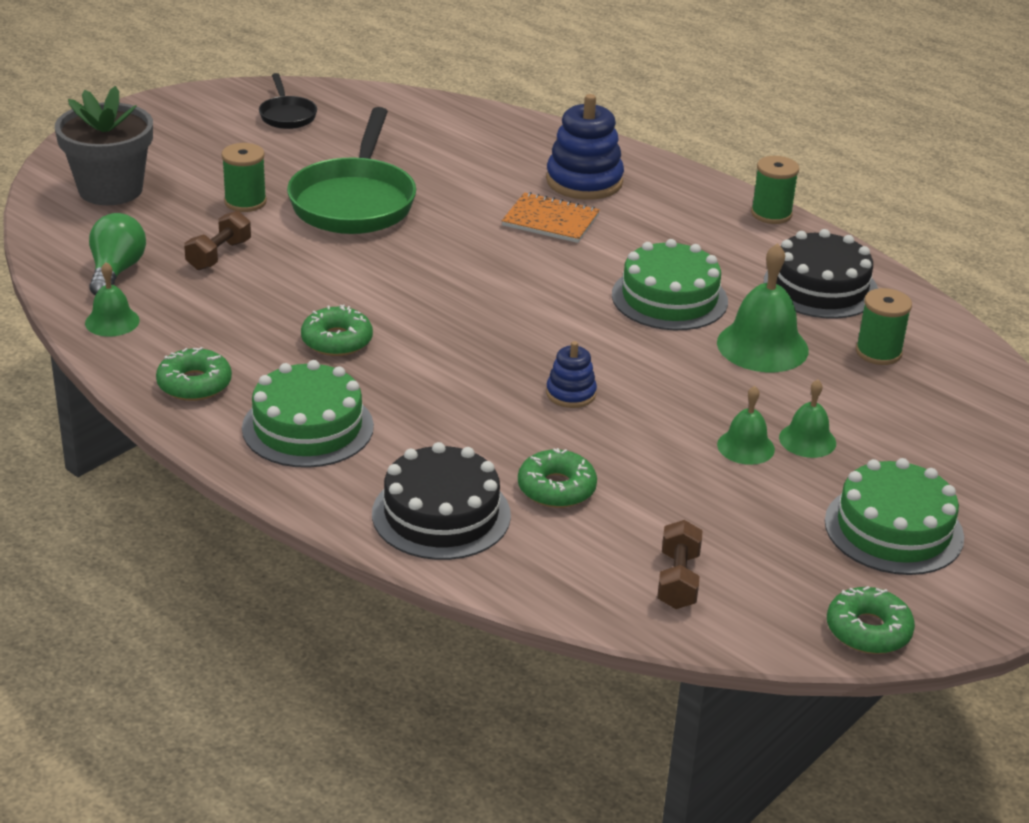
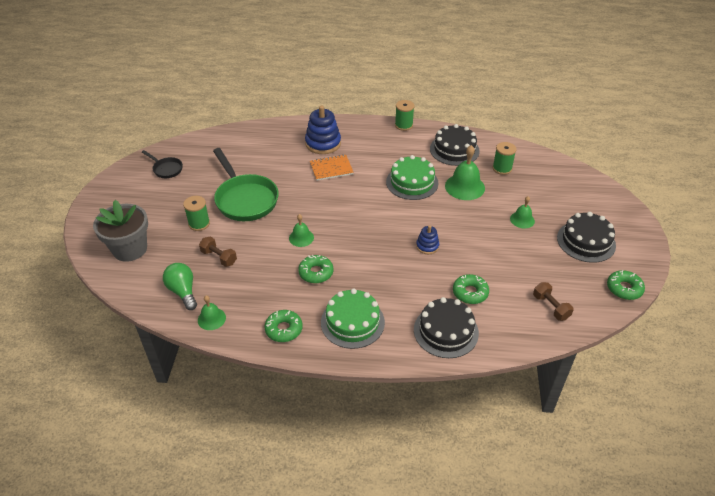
camera: 35 degrees left, 10 degrees up
brown dumbbell [184,211,251,270] -> brown dumbbell turned 45 degrees counterclockwise [199,236,237,267]
green bell [717,386,775,465] -> green bell moved to [289,214,314,247]
green cake [825,458,964,575] -> black cake [557,212,616,263]

